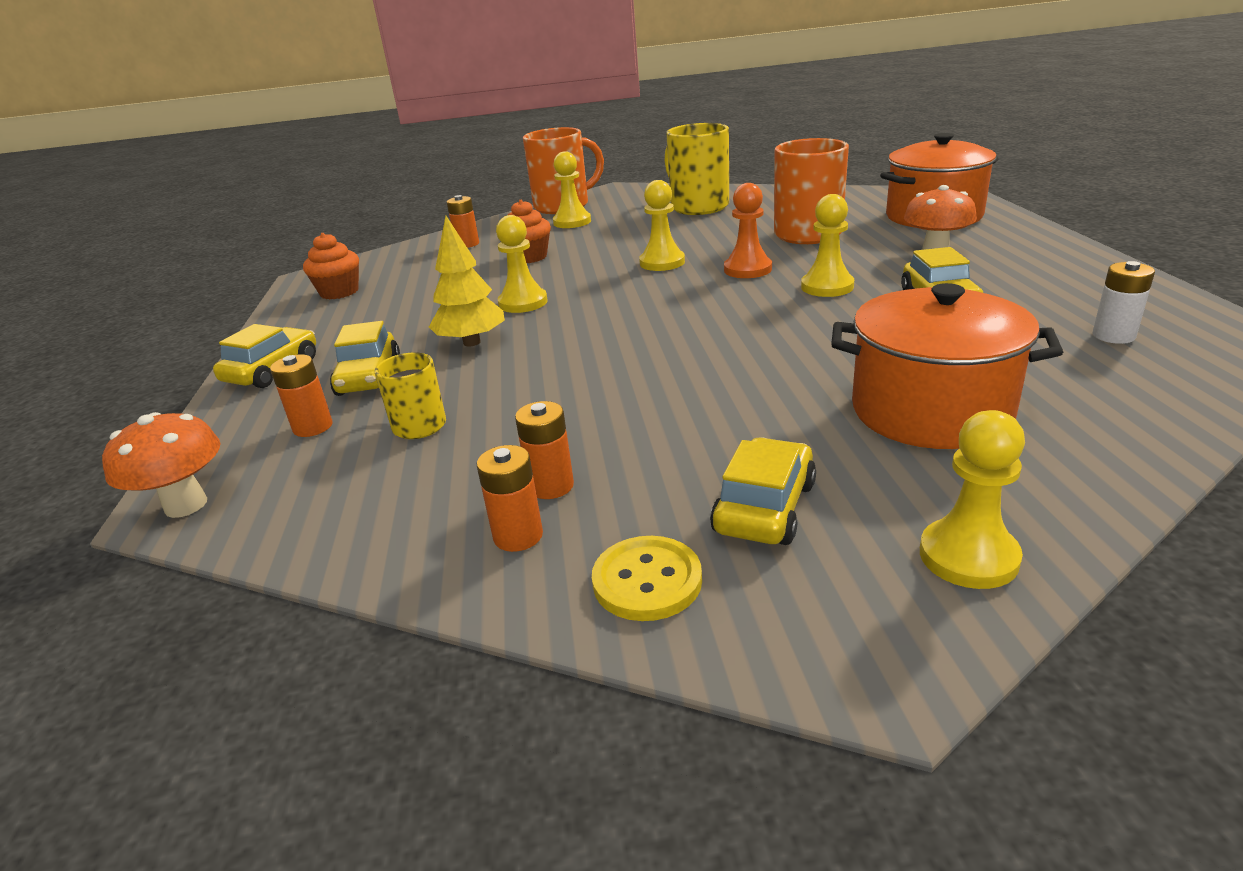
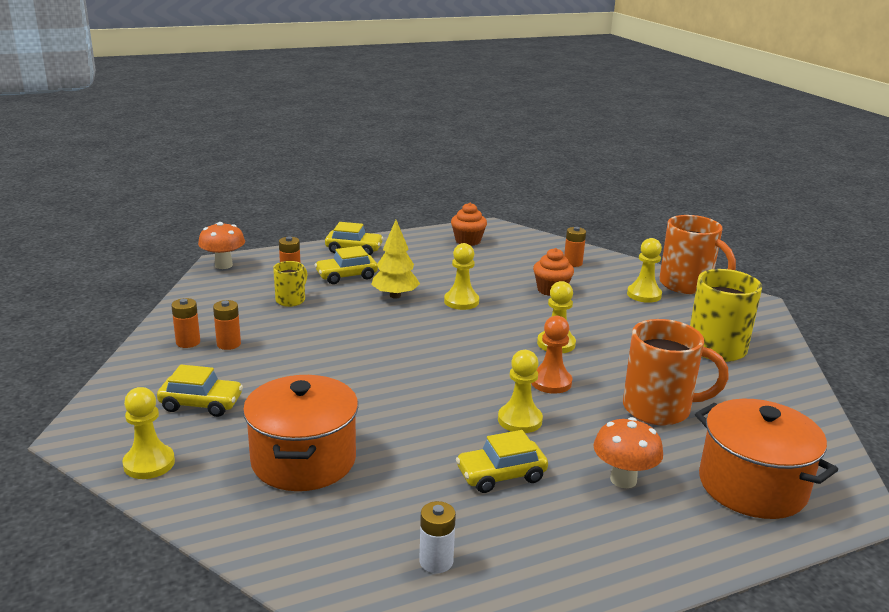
camera: 70 degrees right, 5 degrees down
yellow button [592,536,702,621] -> none

